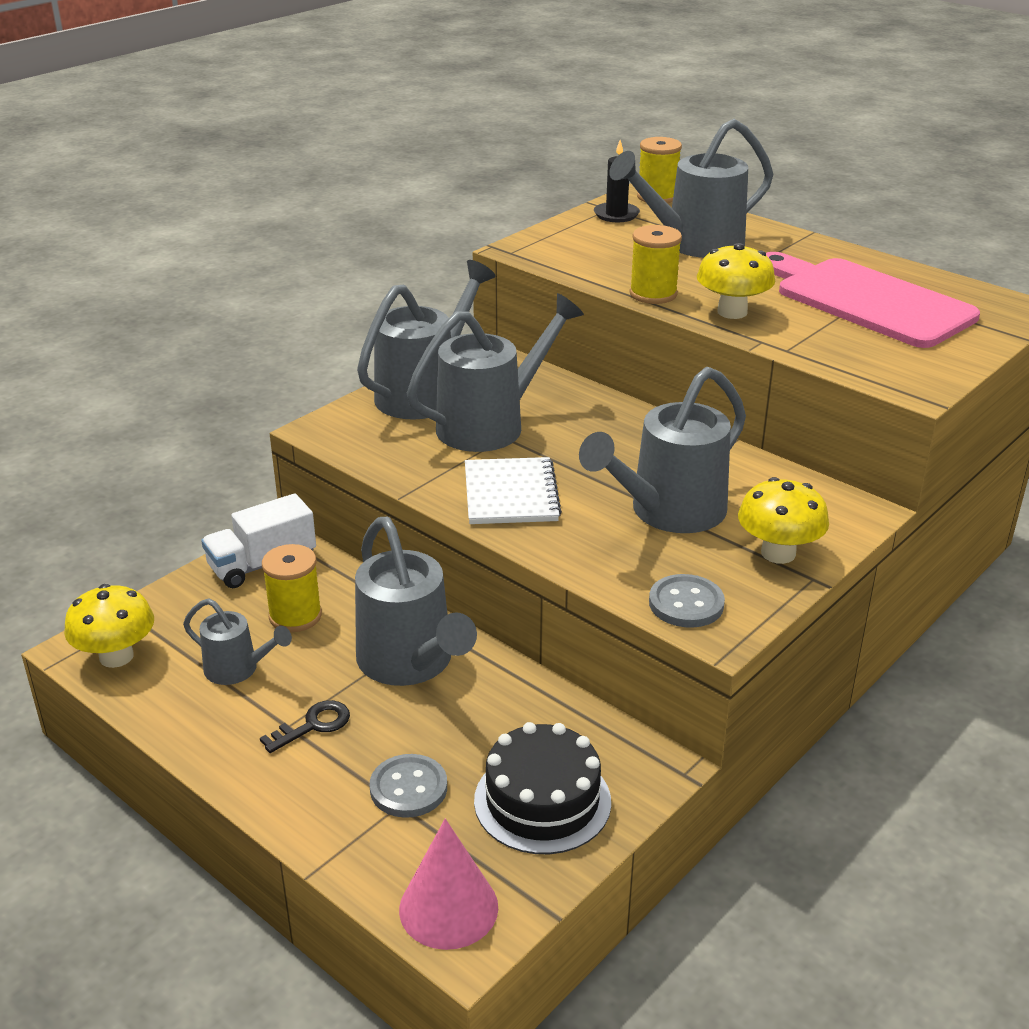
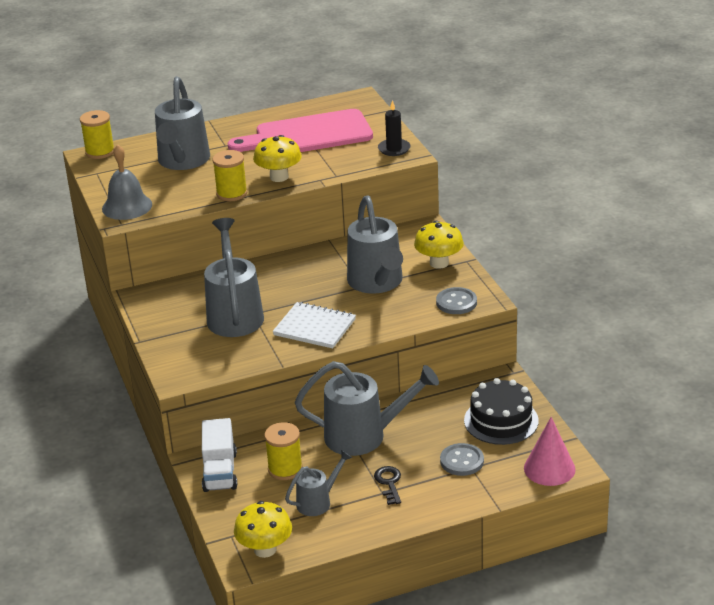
camera: 60 degrees left, 0 degrees up
grey watering can [357,260,496,420] -> none
black candle [594,140,640,222] -> black candle moved to [378,100,411,156]
none -> grey bell [102,145,152,220]

